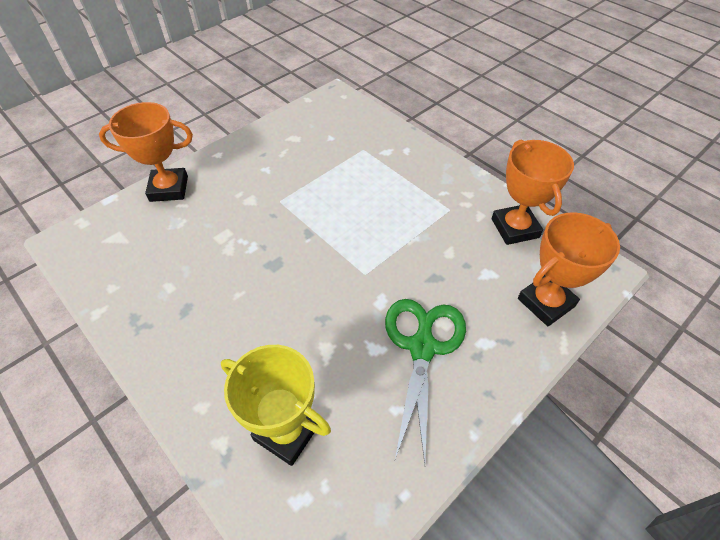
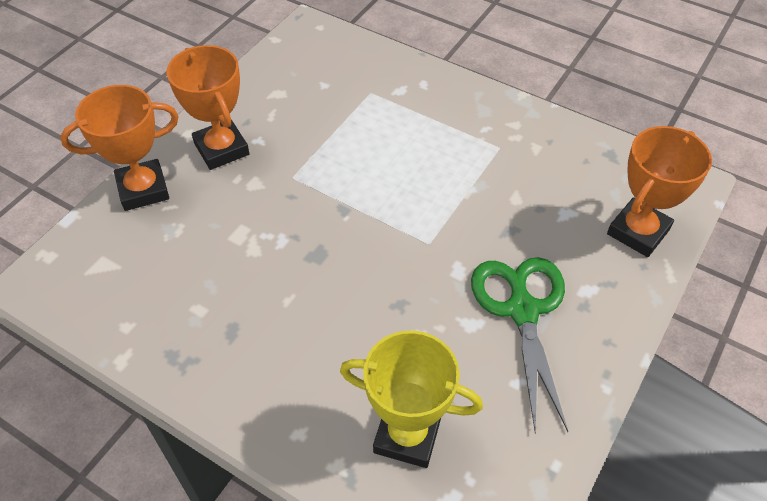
camera: 15 degrees left, 0 degrees up
orange trophy [492,140,574,245] -> orange trophy moved to [167,45,249,170]

